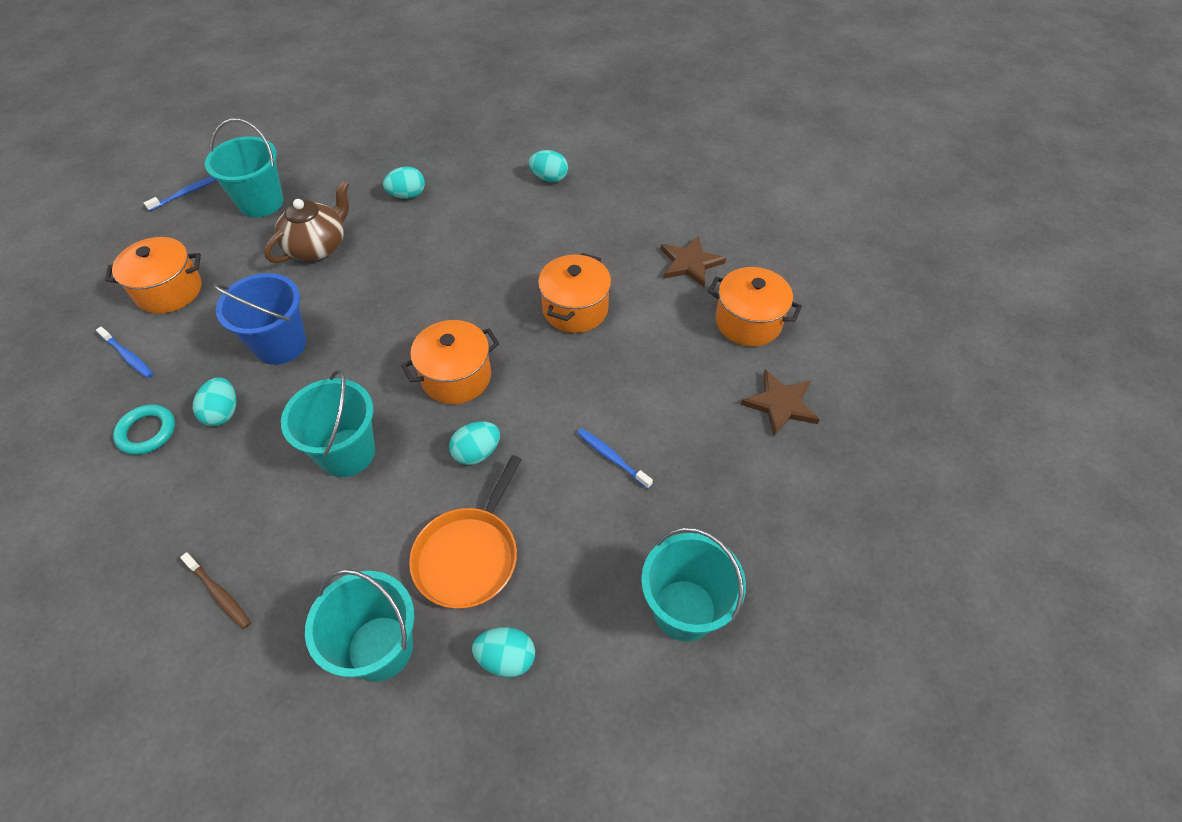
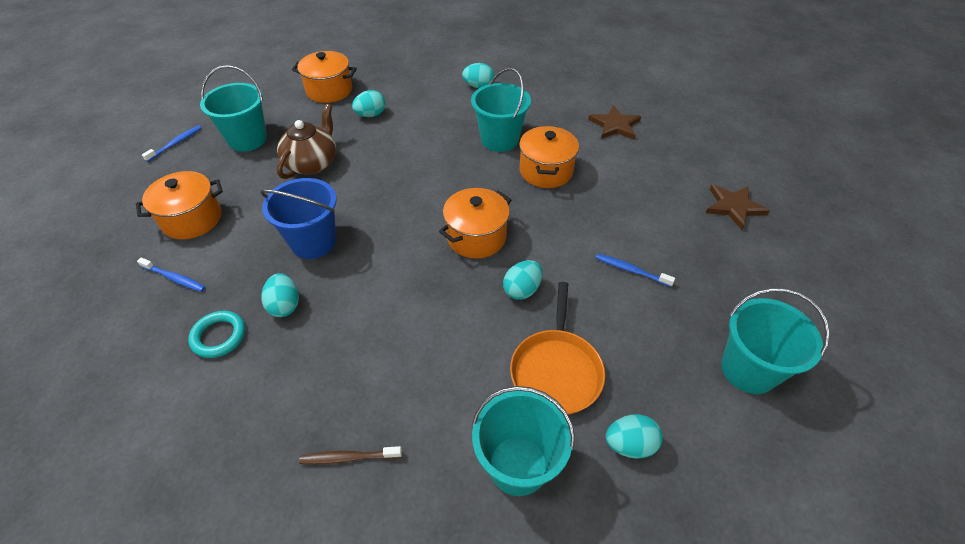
camera: 15 degrees left, 5 degrees down
brown toothbrush [180,552,251,629] -> brown toothbrush turned 150 degrees clockwise [299,446,402,465]
turquoise bucket [281,369,375,477] -> turquoise bucket moved to [471,68,531,152]
orange pot [708,267,802,346] -> orange pot moved to [292,51,357,103]

